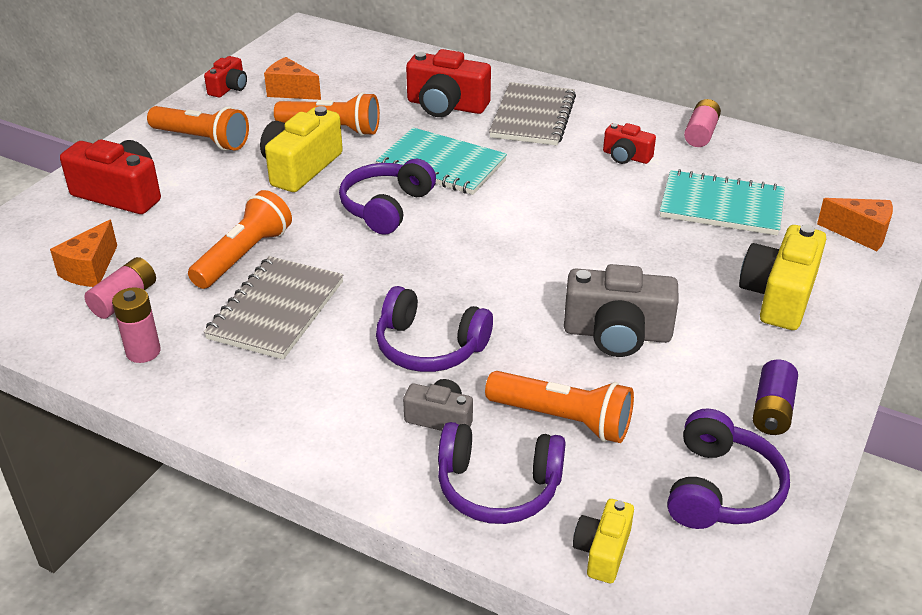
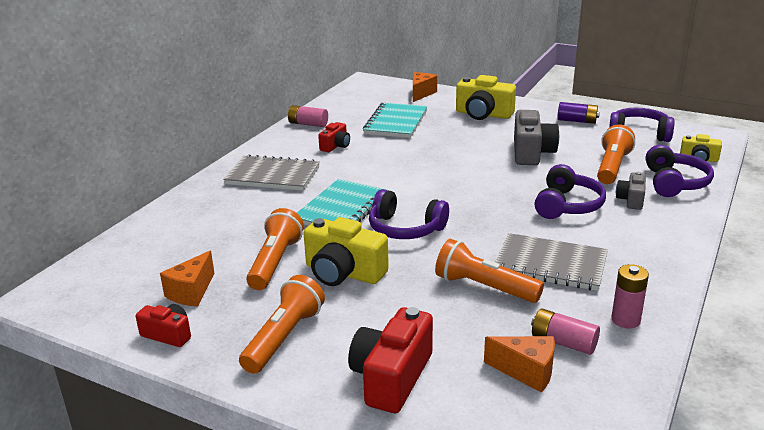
camera: 90 degrees left, 10 degrees down
red camera [406,49,491,117] -> none

